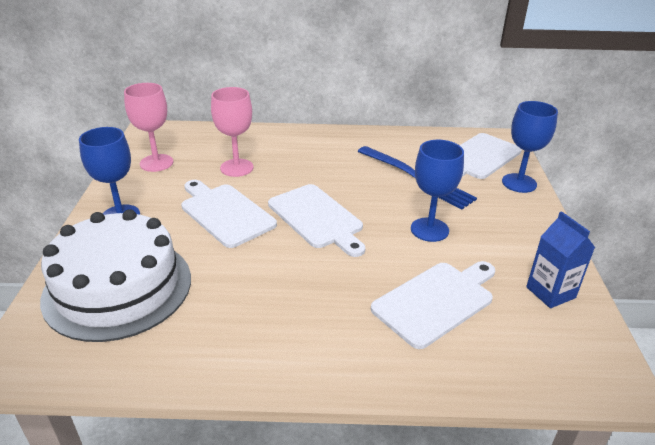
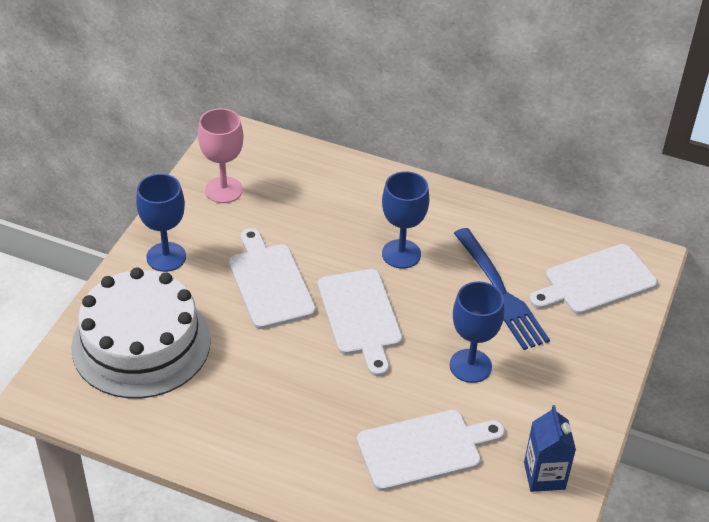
camera: 20 degrees right, 10 degrees up
pink goblet [211,87,254,177] -> none
blue goblet [502,101,558,193] -> blue goblet moved to [382,171,429,269]

